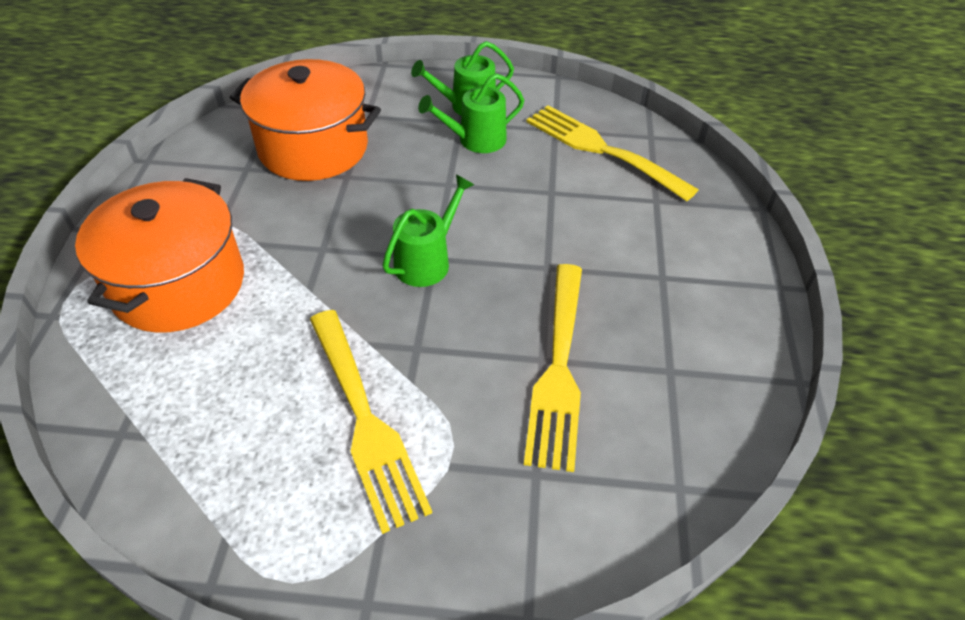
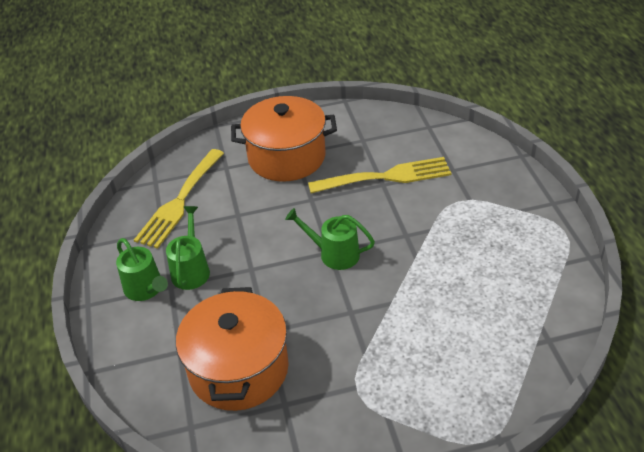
camera: 105 degrees left, 5 degrees down
orange pot [75,178,244,333] -> orange pot moved to [231,96,337,182]
yellow fork [310,310,432,534] -> none
green watering can [418,73,524,153] -> green watering can turned 135 degrees counterclockwise [166,206,210,290]

